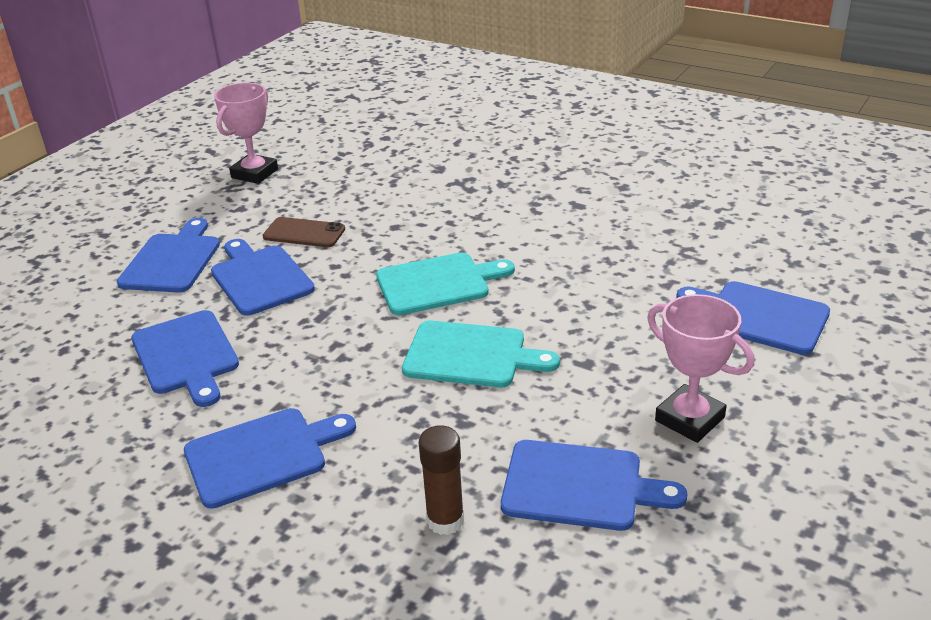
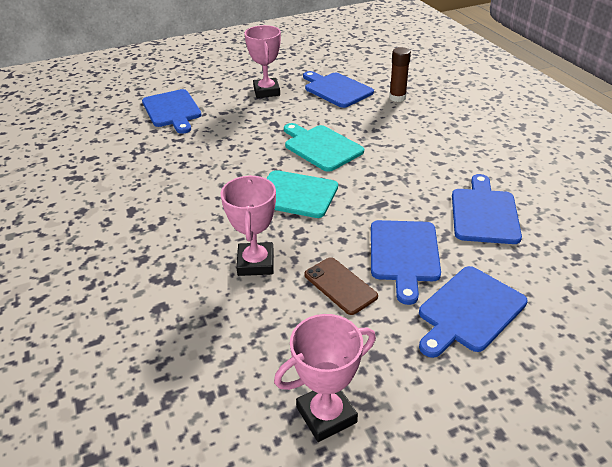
camera: 145 degrees left, 5 degrees up
blue cutting board [184,408,356,509] -> none
none -> pink trophy [221,175,276,276]

